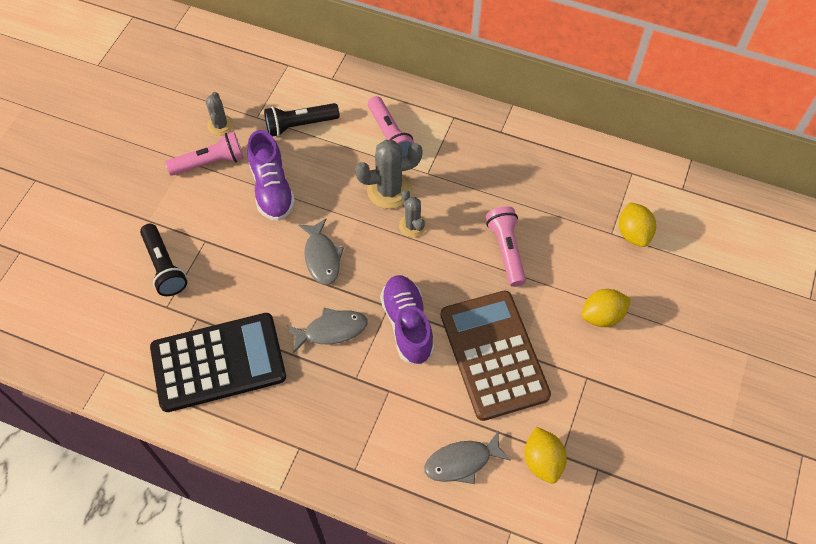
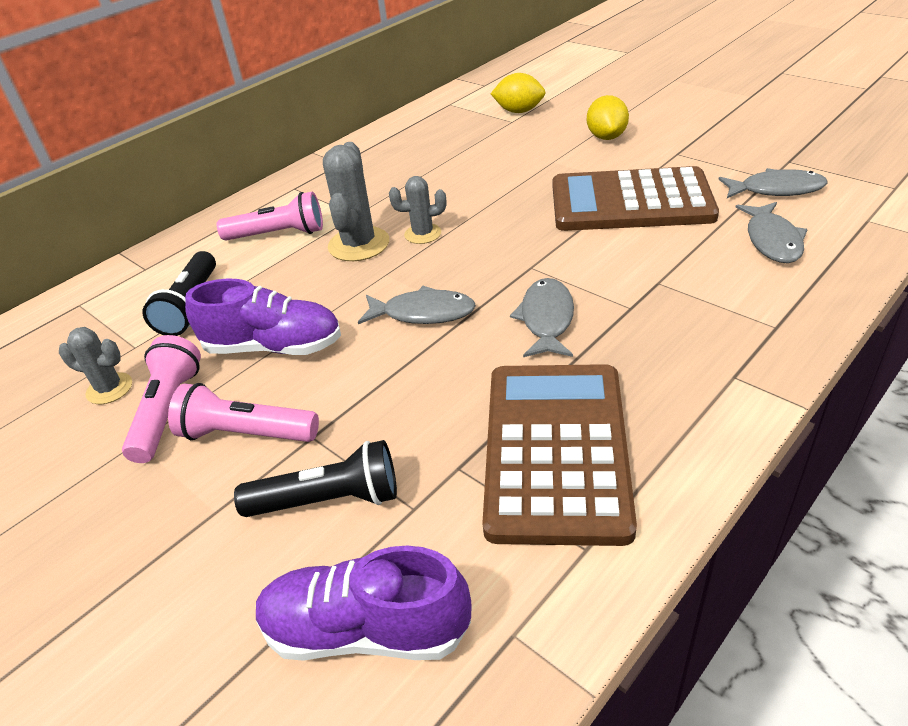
camera: 65 degrees left, 20 degrees down
black calculator [150,313,286,412] -> brown calculator [482,364,637,546]
purple shoe [380,275,435,365] -> purple shoe moved to [256,546,471,661]
pink flashlight [486,206,526,287] -> pink flashlight moved to [168,383,319,442]
yellow lemon [524,427,567,484] -> grey fish [719,168,827,198]

